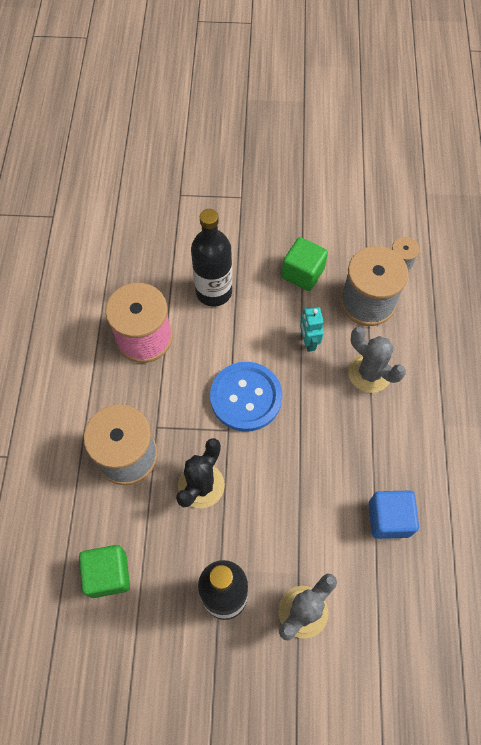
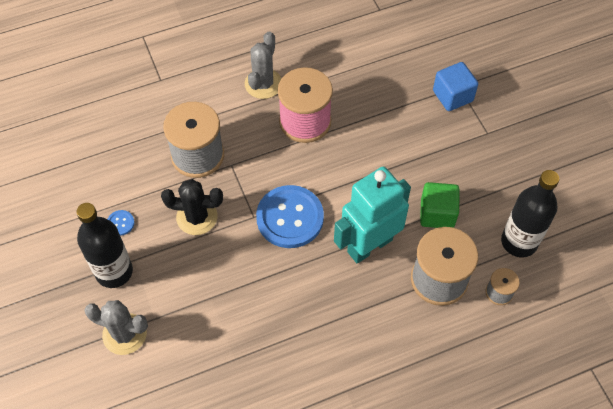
camera: 65 degrees right, 5 degrees down
green cube [79,545,130,598] -> none
black bottle [191,209,232,307] -> black bottle moved to [501,170,559,257]
turquoise robot [300,307,324,352] -> turquoise robot [334,167,411,263], size x2.18
grey cactus [348,327,406,393] -> grey cactus moved to [245,31,281,99]
blue cube [369,491,419,539] -> blue cube moved to [433,62,478,111]
none -> blue button [108,210,135,236]

